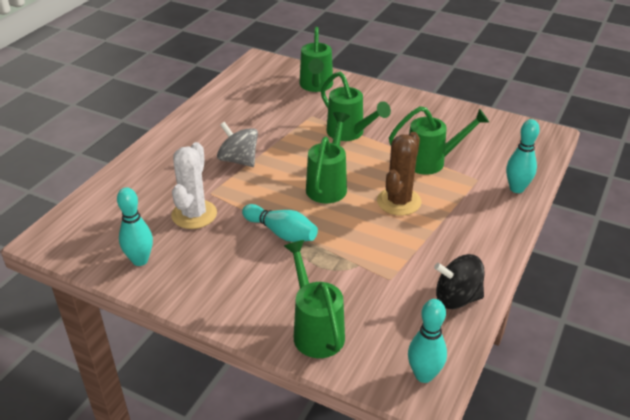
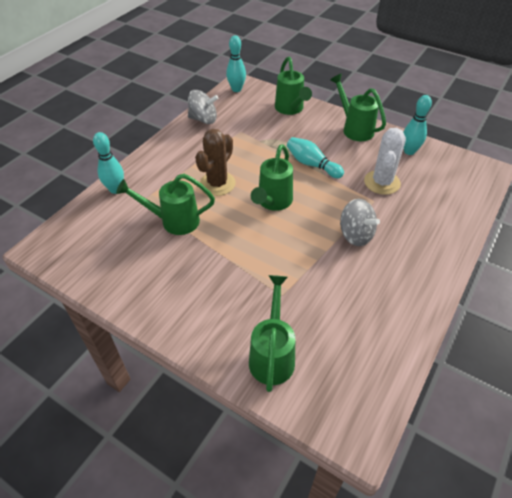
camera: 175 degrees left, 10 degrees up
green watering can [321,72,391,141] -> green watering can moved to [330,73,386,141]
black spinning top [434,254,485,309] -> grey spinning top [188,90,218,124]

